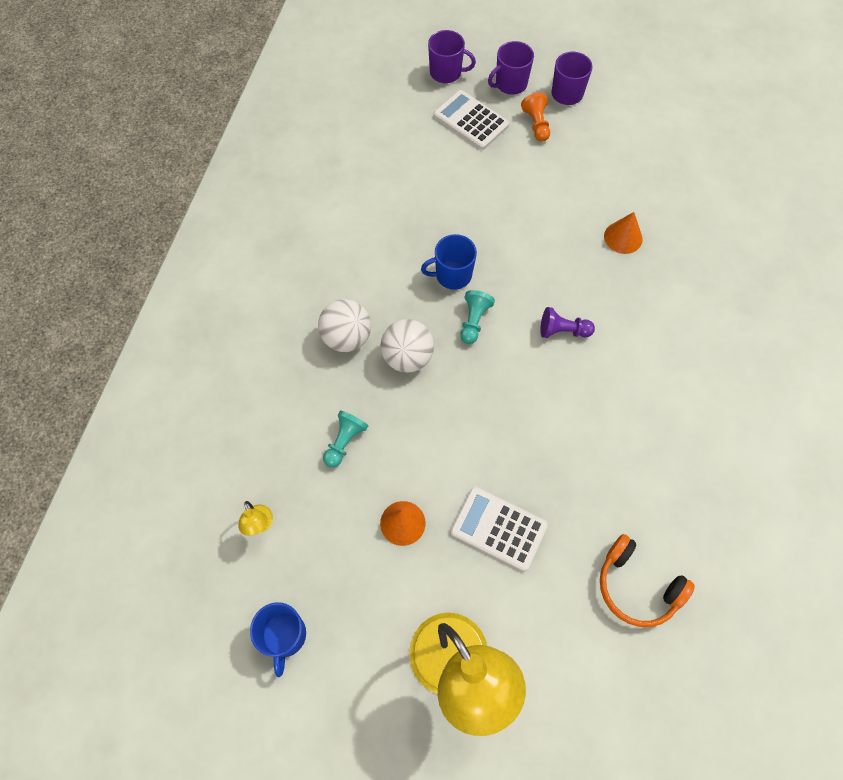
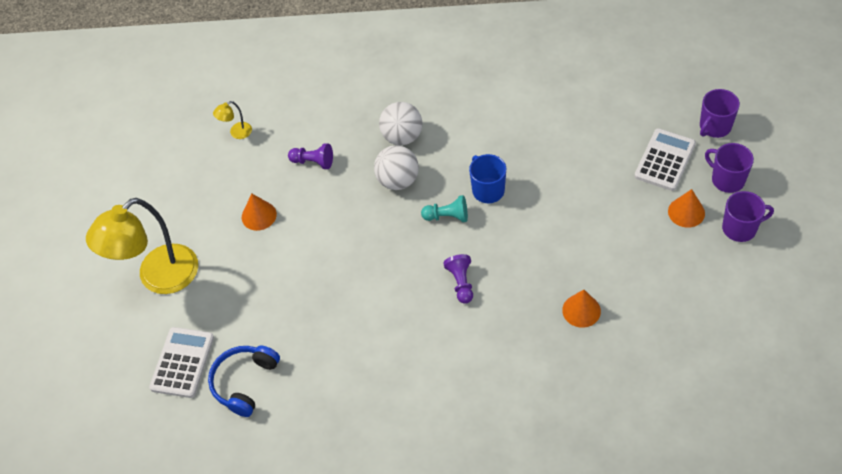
camera: 80 degrees right, 10 degrees down
blue mug [250,602,306,677] -> none
turquoise pawn [323,411,368,468] -> purple pawn [288,143,333,169]
purple mug [428,30,476,83] -> purple mug turned 45 degrees clockwise [700,89,740,138]
white calculator [450,487,548,571] -> white calculator moved to [149,327,214,398]
orange pawn [521,93,550,141] -> orange cone [668,189,705,228]
orange headphones [600,534,695,627] -> blue headphones [208,345,280,417]

